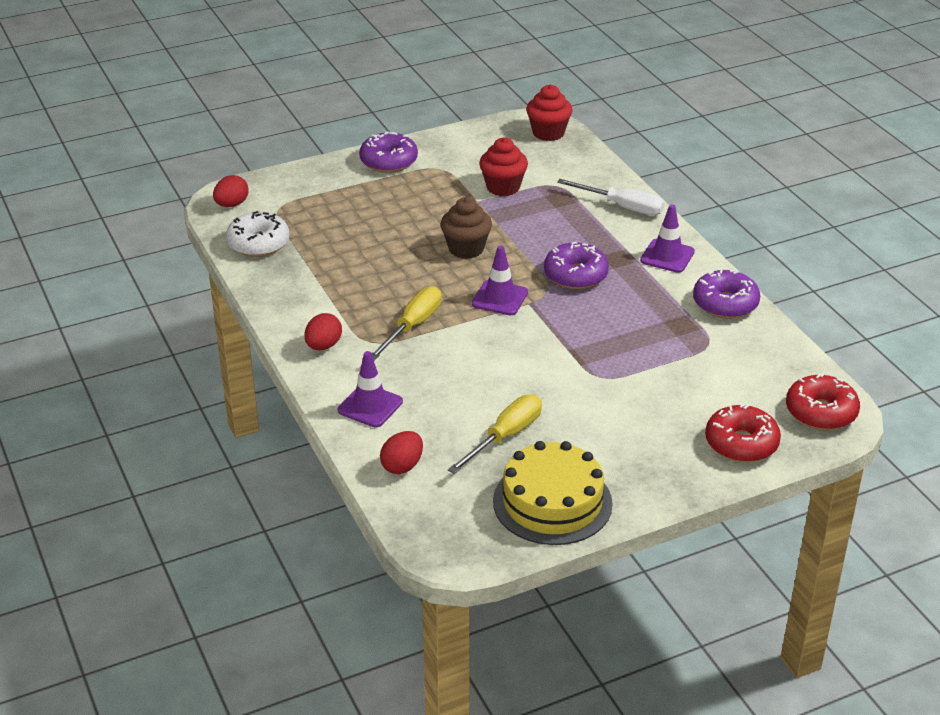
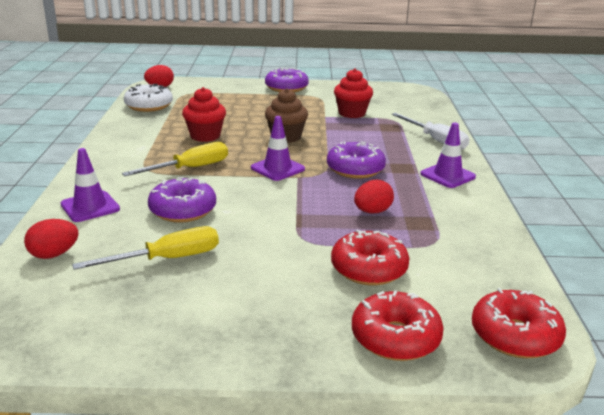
camera: 25 degrees right, 10 degrees down
red egg [305,313,342,350] -> red egg moved to [354,180,394,213]
yellow cake [493,441,613,545] -> none
red cupcake [526,85,572,141] -> red cupcake moved to [182,87,226,142]
purple donut [693,269,760,319] -> purple donut moved to [148,177,216,223]
none -> red donut [331,230,410,286]

